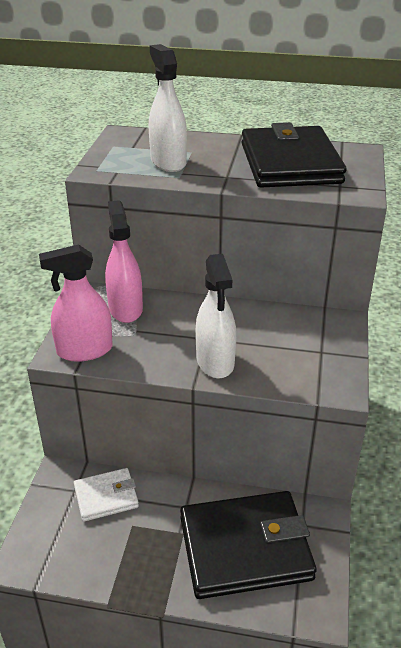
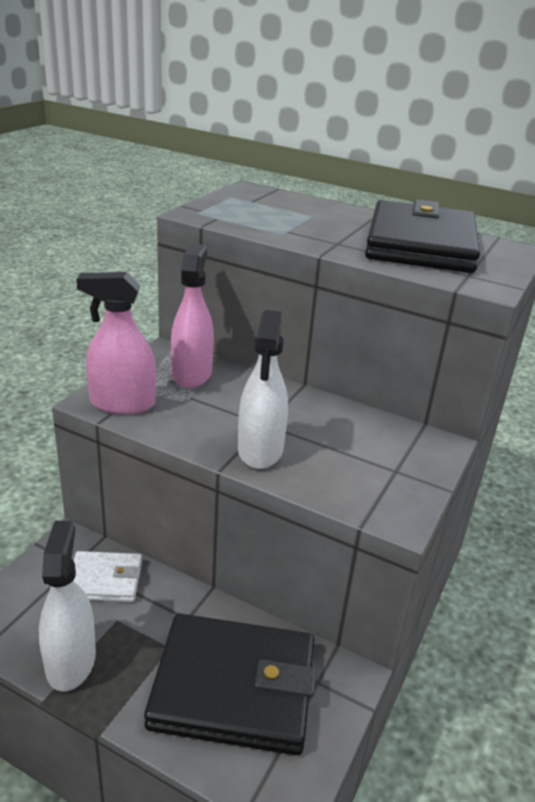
camera: 15 degrees right, 5 degrees down
white spray bottle [149,44,187,172] -> white spray bottle moved to [39,521,96,692]

